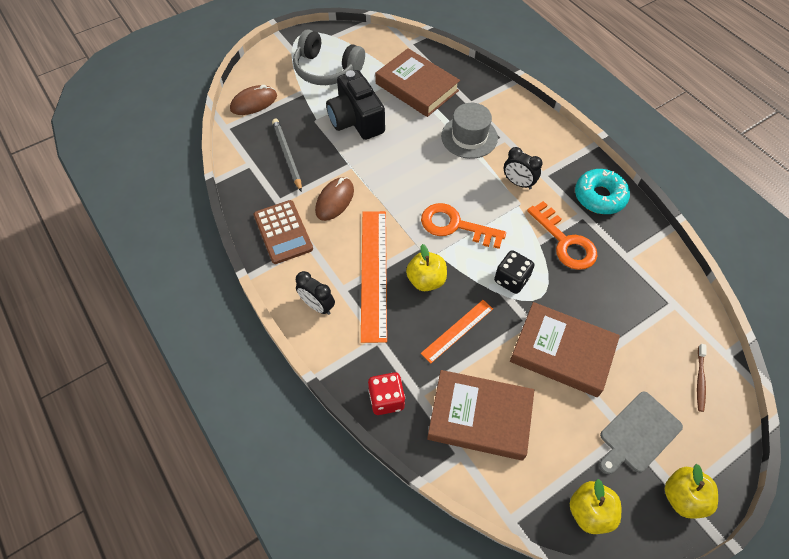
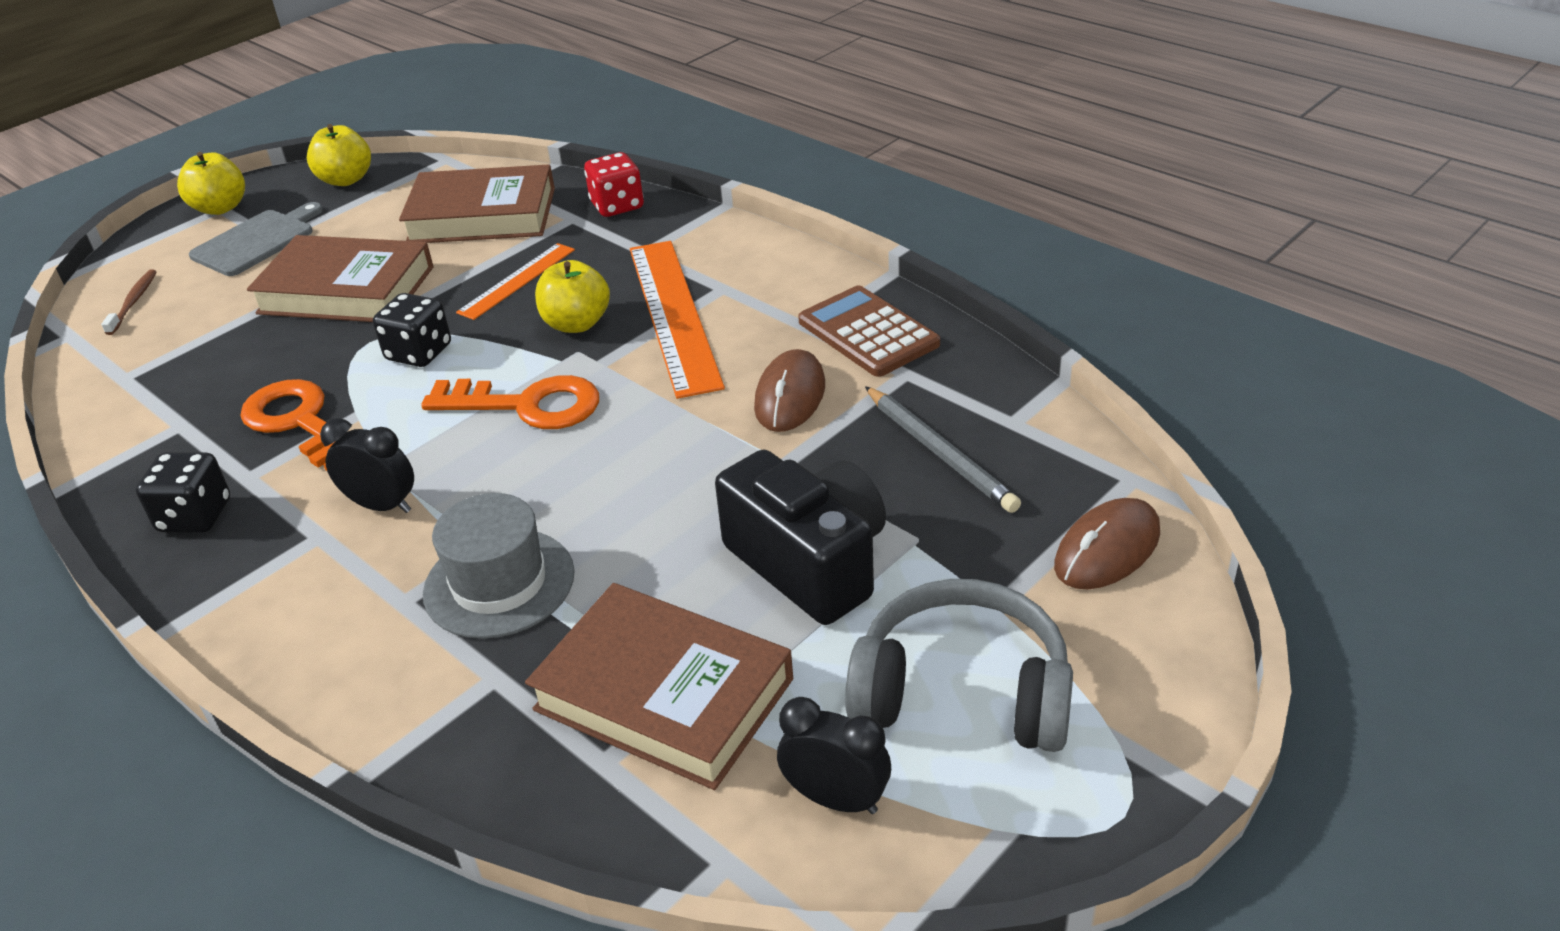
camera: 170 degrees right, 20 degrees down
black clock [296,271,335,315] -> black clock moved to [777,697,891,814]
turquoise donut [575,169,630,214] -> black dice [136,452,230,533]

